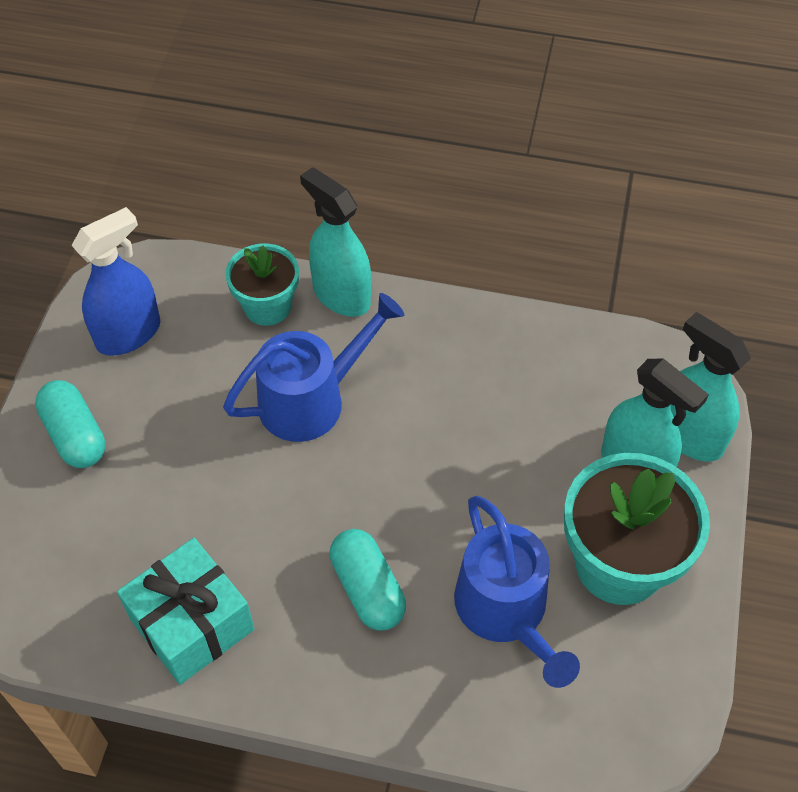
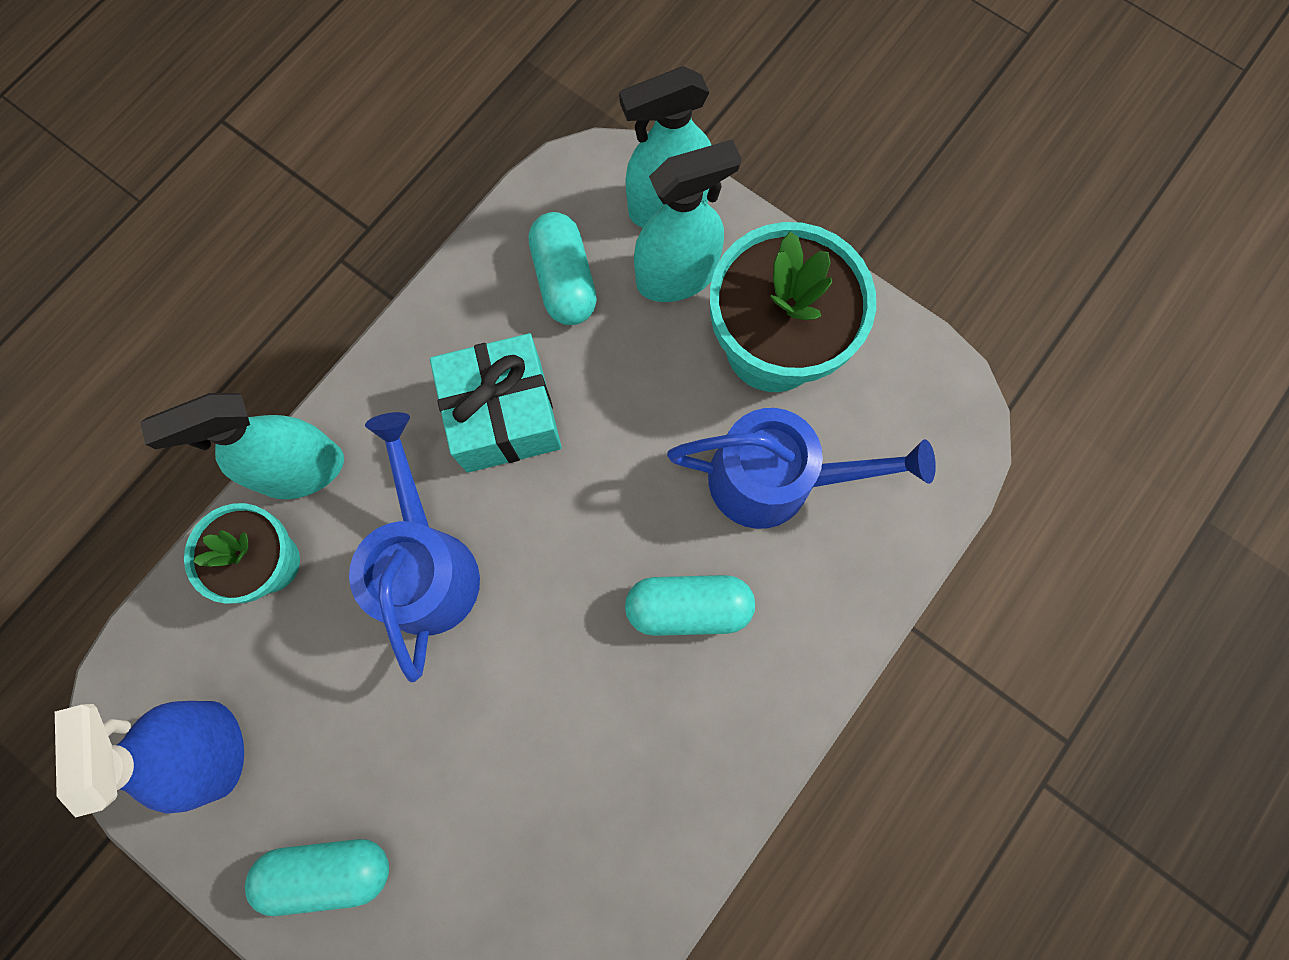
camera: 65 degrees left, 20 degrees up
turquoise gift [117,538,254,685] -> turquoise gift moved to [430,333,562,473]
none -> turquoise capsule [529,212,597,325]

